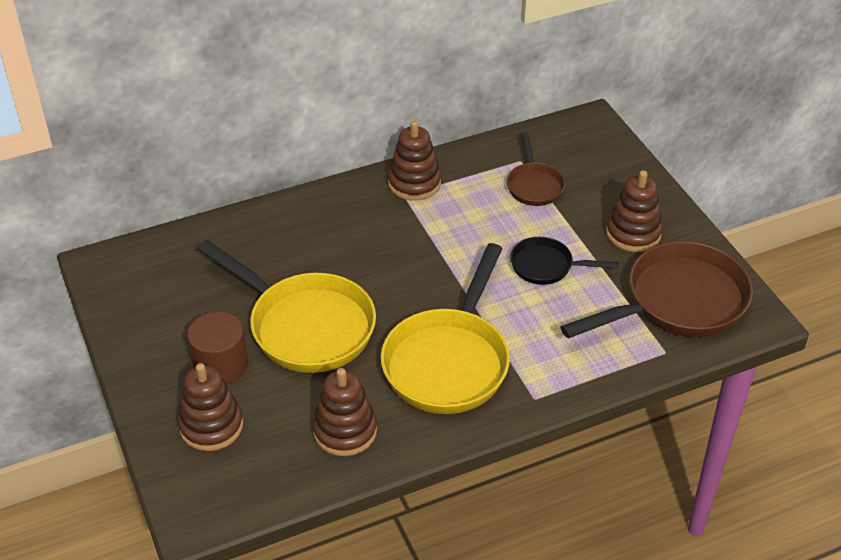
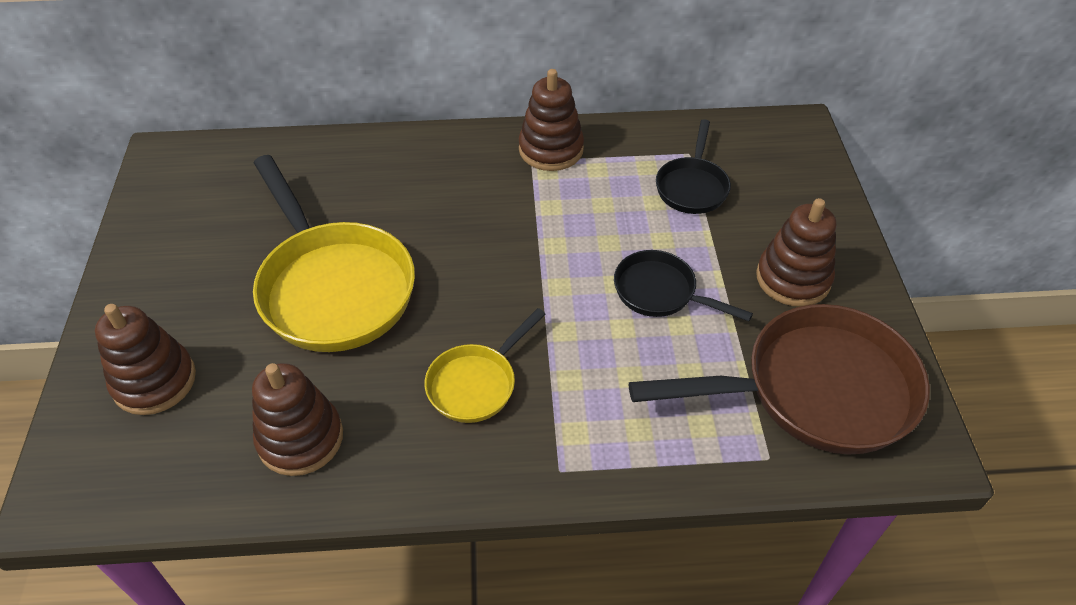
camera: 20 degrees right, 5 degrees up
brown cylinder [187,311,248,384] -> none
yellow pan [381,243,510,414] -> yellow pan [425,308,545,423], size x0.52
brown pan [507,132,565,206] -> black pan [656,119,731,214]

